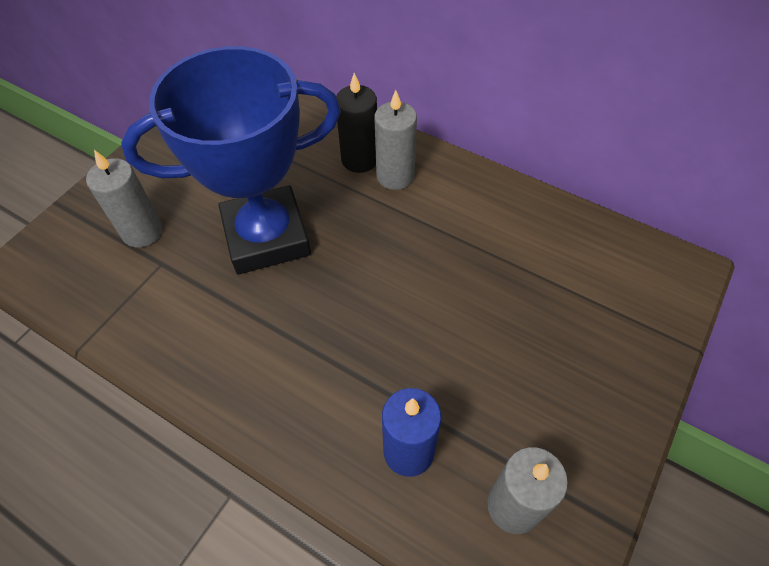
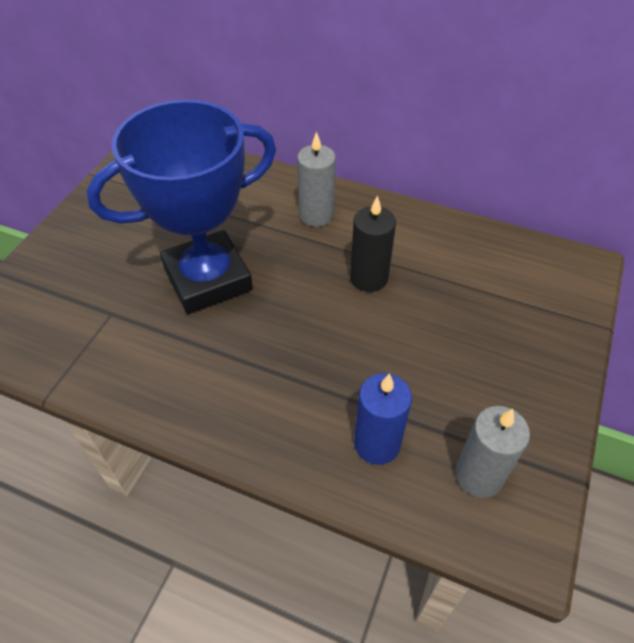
camera: 10 degrees left, 5 degrees down
grey candle [86,150,162,248] -> none
black candle [336,73,377,173] -> black candle moved to [350,196,396,292]

